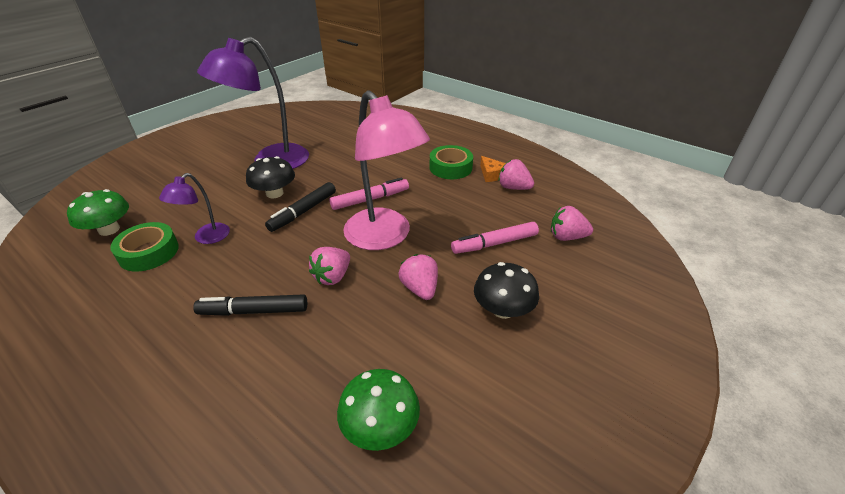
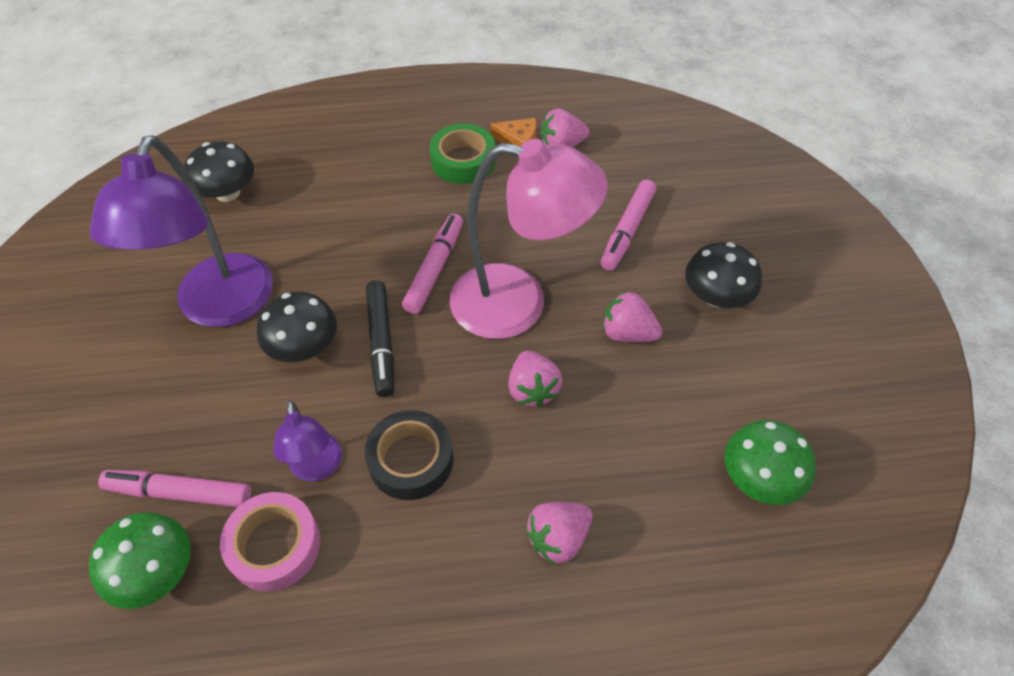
camera: 45 degrees left, 15 degrees up
green tape [110,222,179,272] -> pink tape [220,492,320,591]
black marker [193,294,307,316] -> none
pink strawberry [551,206,593,241] -> pink strawberry moved to [525,502,592,565]
none -> pink marker [98,470,251,507]
none -> black mushroom [184,141,254,202]
none -> black tape [365,410,453,500]

